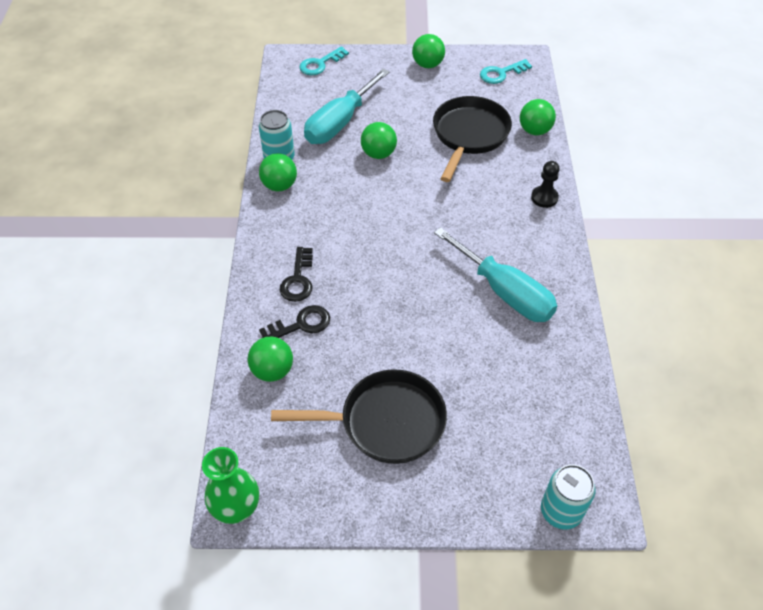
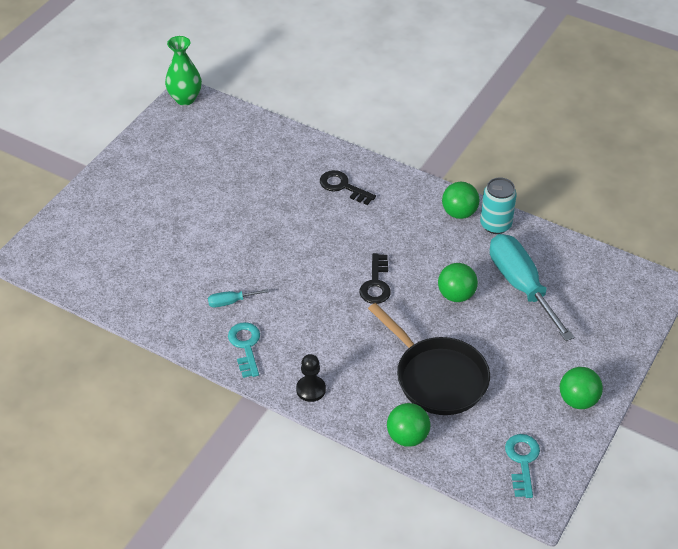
camera: 120 degrees right, 5 degrees down
green ball [248,337,293,382] -> none
black key [259,305,330,338] -> black key moved to [360,253,391,304]
black pan [271,369,447,464] -> none
turquoise key [299,46,349,75] -> turquoise key moved to [228,322,260,378]
turquoise screwdriver [434,227,557,322] -> turquoise screwdriver [208,289,269,307], size x0.43
turquoise can [541,464,595,530] -> none

